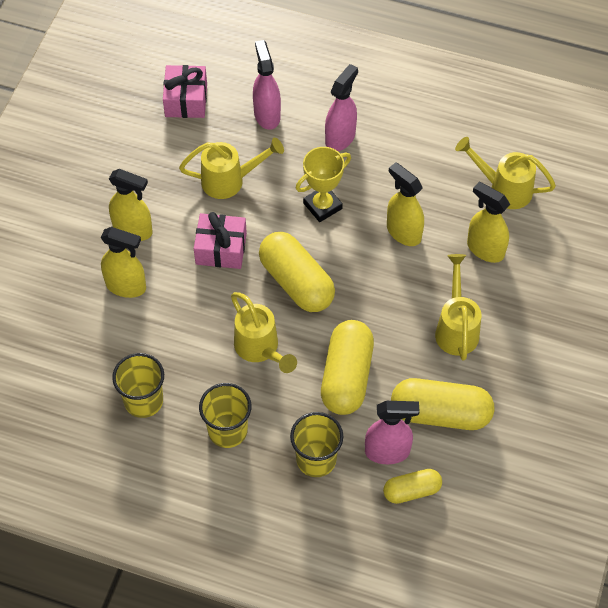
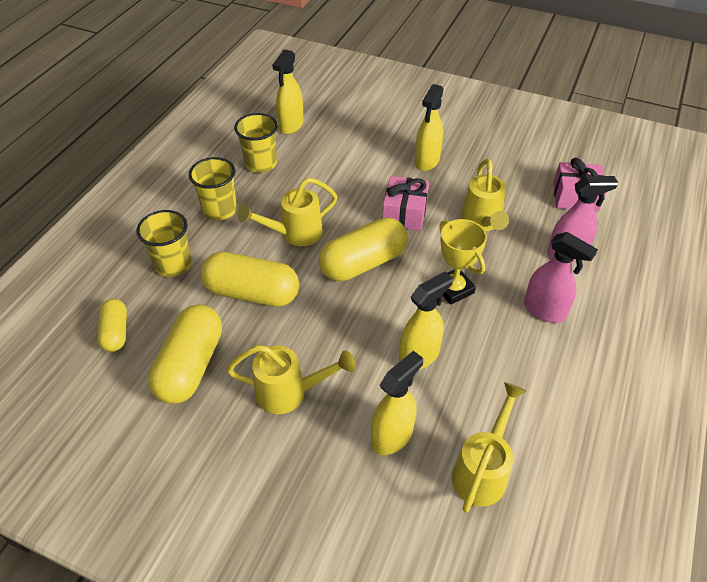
camera: 95 degrees right, 10 degrees down
yellow spray bottle [101,227,146,298] -> yellow spray bottle moved to [272,49,304,134]
pink spray bottle [365,401,420,464] -> none

